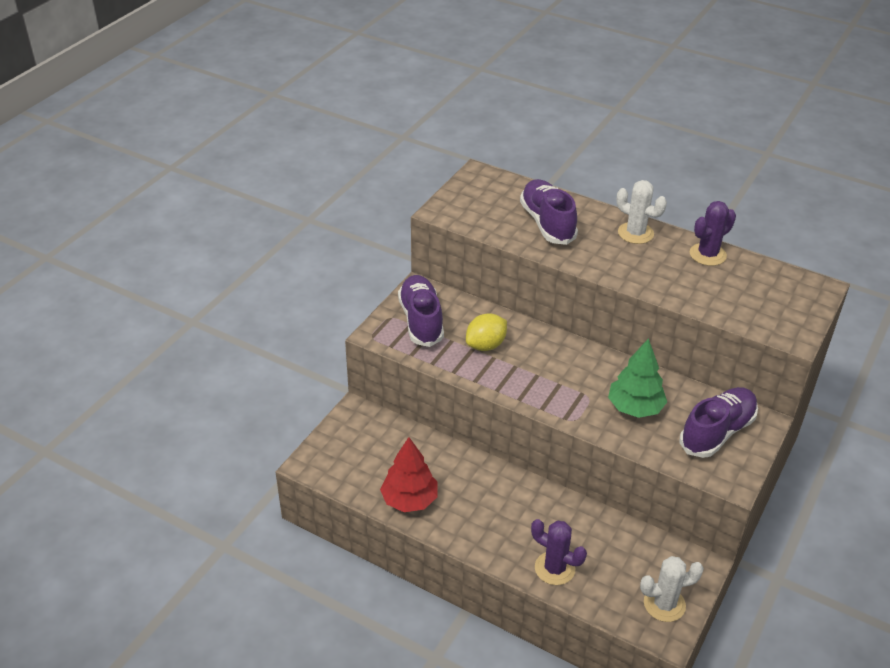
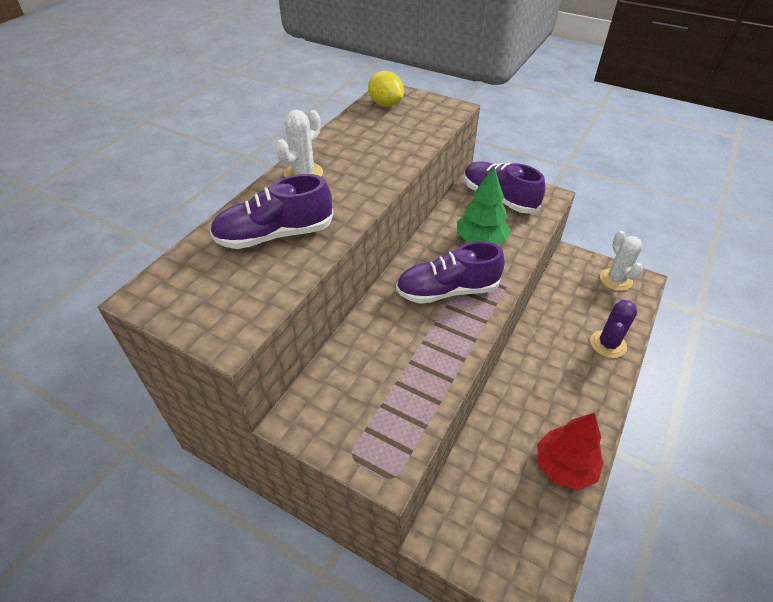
camera: 90 degrees left, 5 degrees up
purple shoe [398,275,444,347] -> purple shoe moved to [396,241,505,304]
yellow lemon [466,313,507,351] -> yellow lemon moved to [368,71,404,107]
purple cactus [690,201,736,266] -> none

